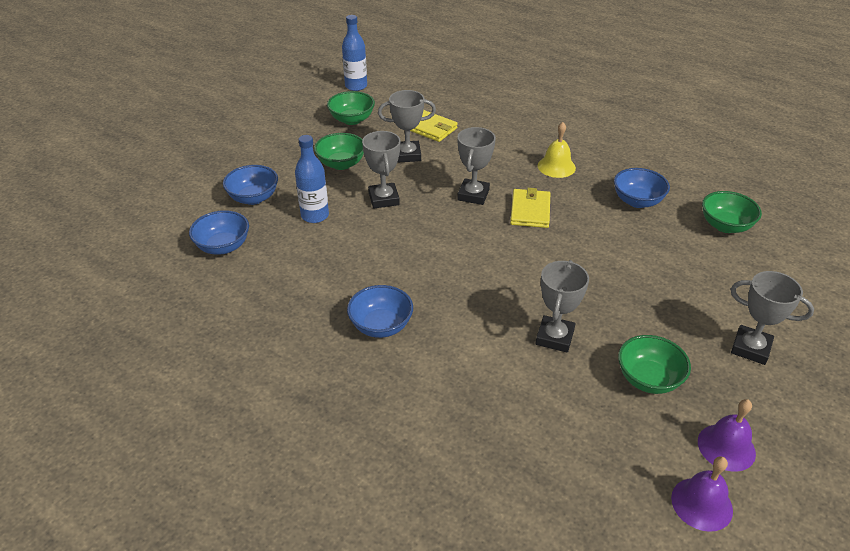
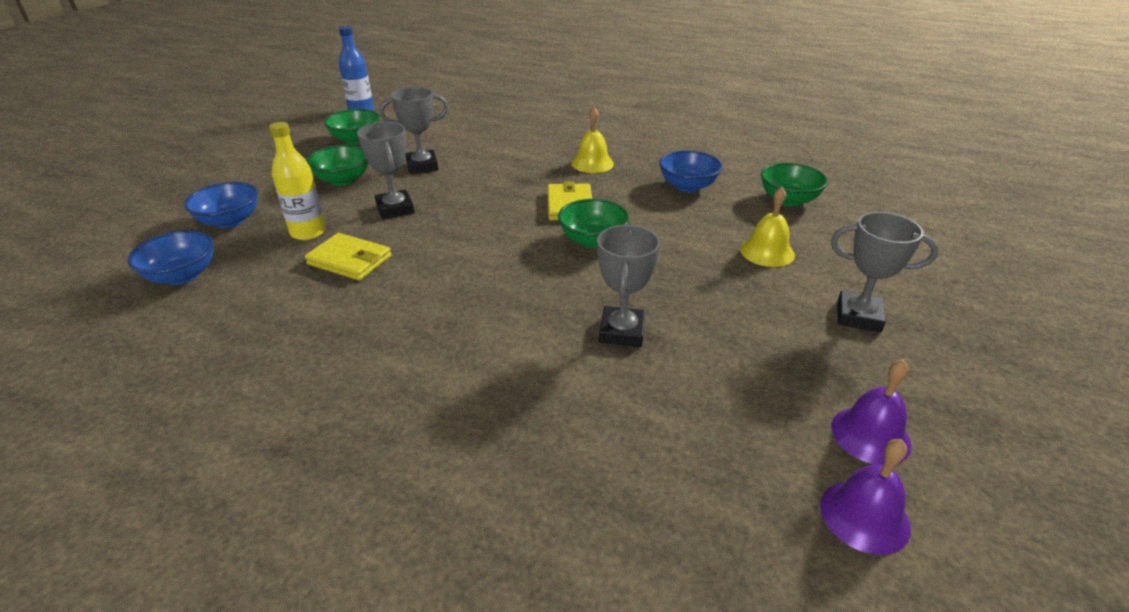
camera: 10 degrees left, 5 degrees down
blue bottle [295,135,329,223] -> yellow bottle [269,122,326,240]
blue bowl [347,285,413,338] -> none
yellow wallet [410,110,458,142] -> yellow wallet moved to [305,233,391,281]
grey trophy [457,127,496,205] -> none
green bowl [618,335,691,394] -> green bowl moved to [558,199,630,248]
none -> yellow bell [740,187,795,267]

